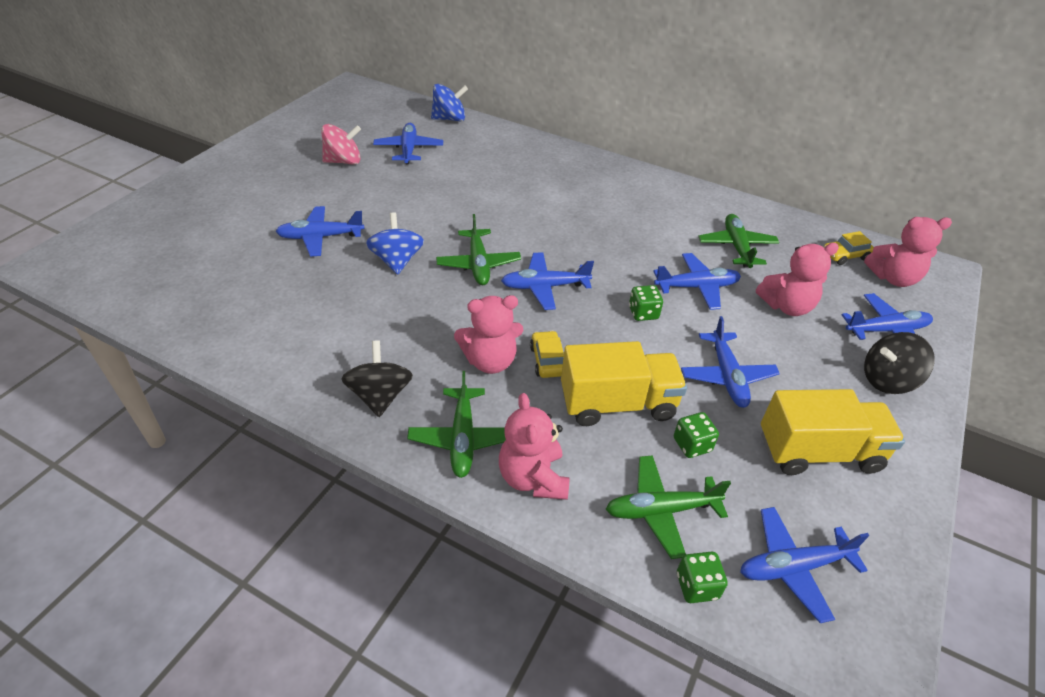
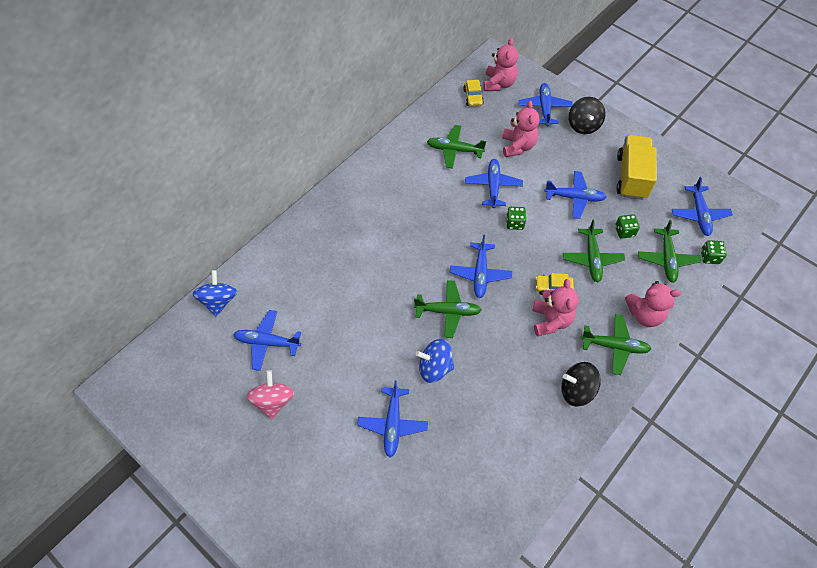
camera: 75 degrees left, 15 degrees up
yellow truck [561,341,687,426] -> green plane [563,220,625,282]

